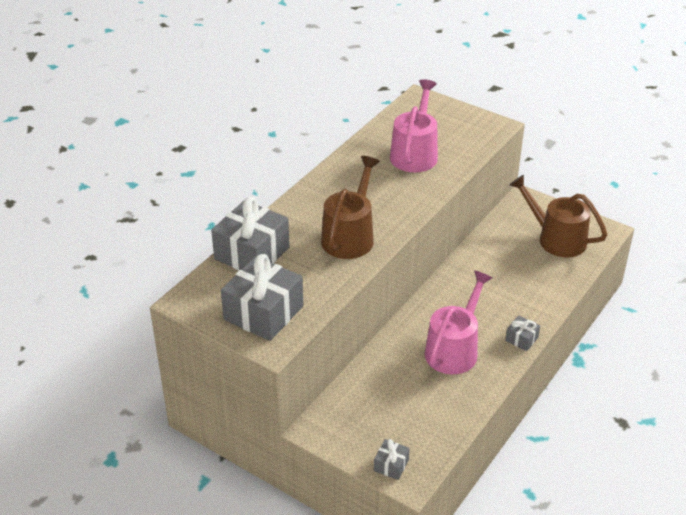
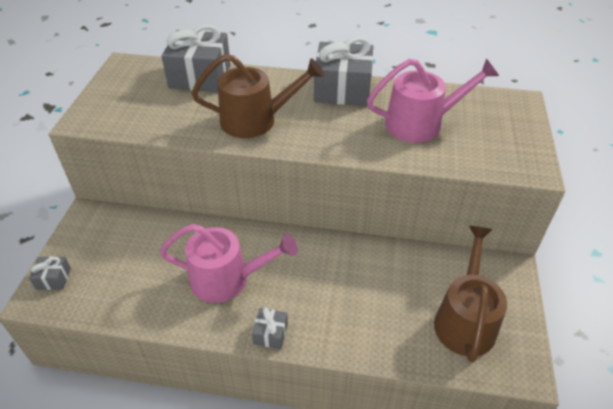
camera: 65 degrees right, 5 degrees up
grey gift [221,254,303,341] -> grey gift moved to [314,36,373,106]

